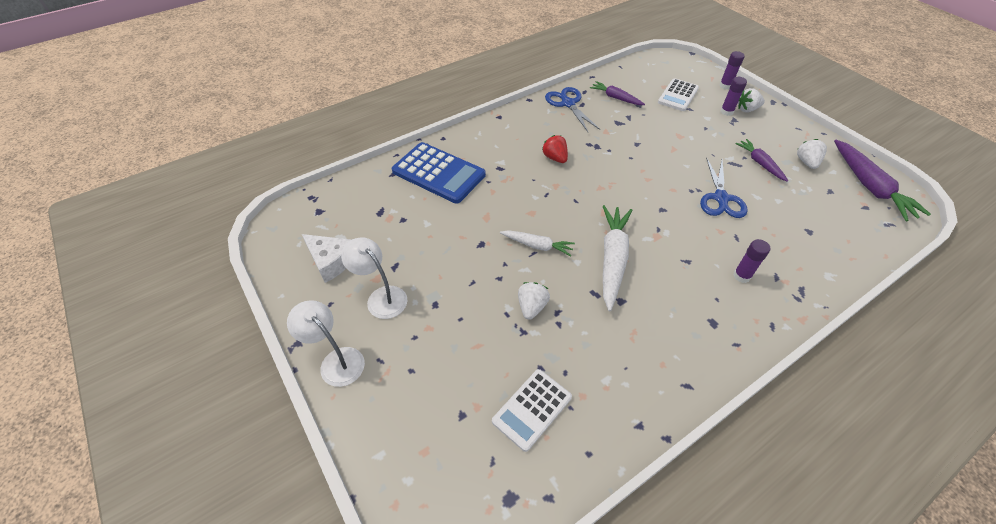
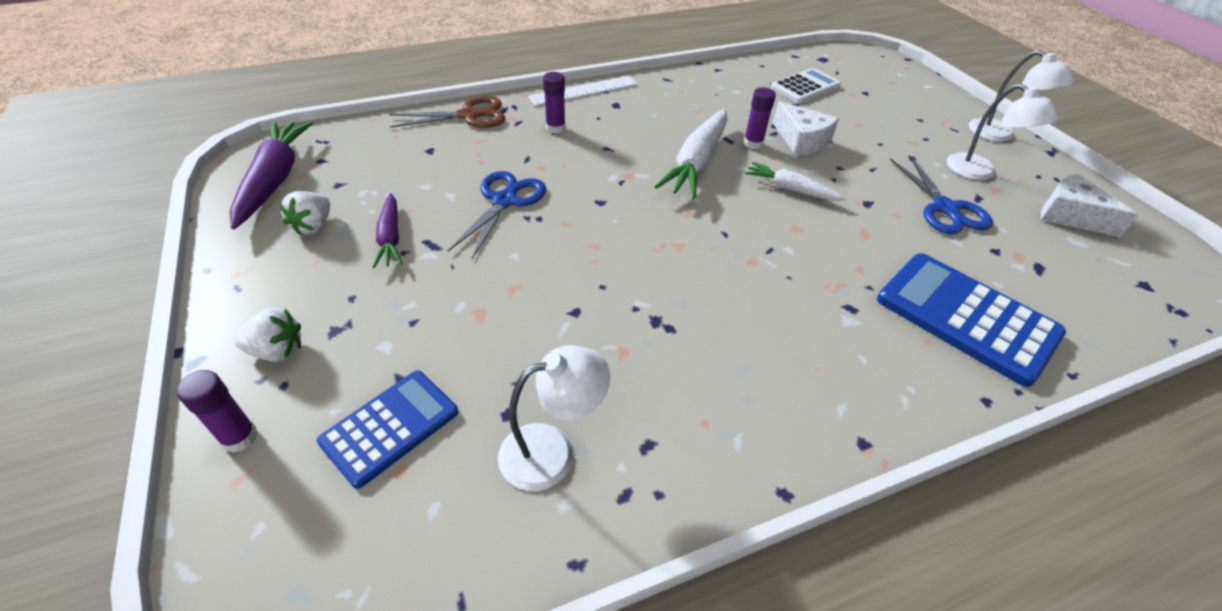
camera: 170 degrees left, 5 degrees down
white strawberry [518,282,550,320] -> white cheese [773,101,839,156]
red strawberry [542,135,568,163] -> none
blue scissors [545,87,600,132] -> blue scissors moved to [890,155,993,234]
purple carrot [590,81,645,105] -> white lamp [498,345,610,491]
white calculator [658,78,699,111] -> blue calculator [317,370,458,489]
purple glue stick [720,77,747,116] -> purple glue stick moved to [743,87,776,149]
none -> brown scissors [389,96,506,128]
none -> white ruler [528,76,638,106]

